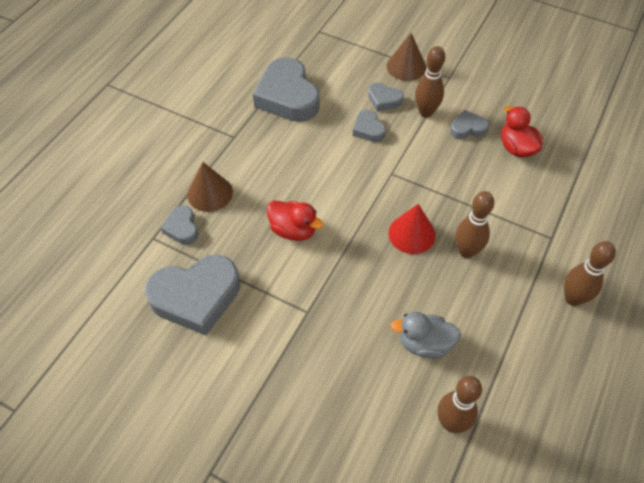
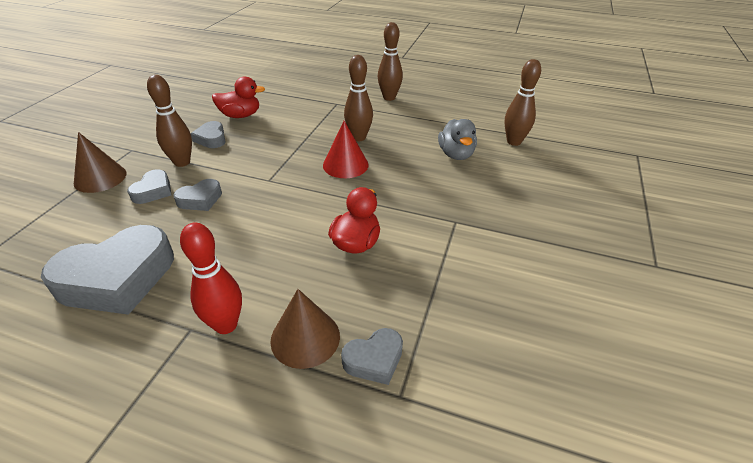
camera: 100 degrees left, 15 degrees down
grey heart [145,255,240,335] -> none
red duck [501,106,543,158] -> red duck turned 150 degrees counterclockwise [212,76,265,118]
none -> red bowling pin [180,223,242,334]

